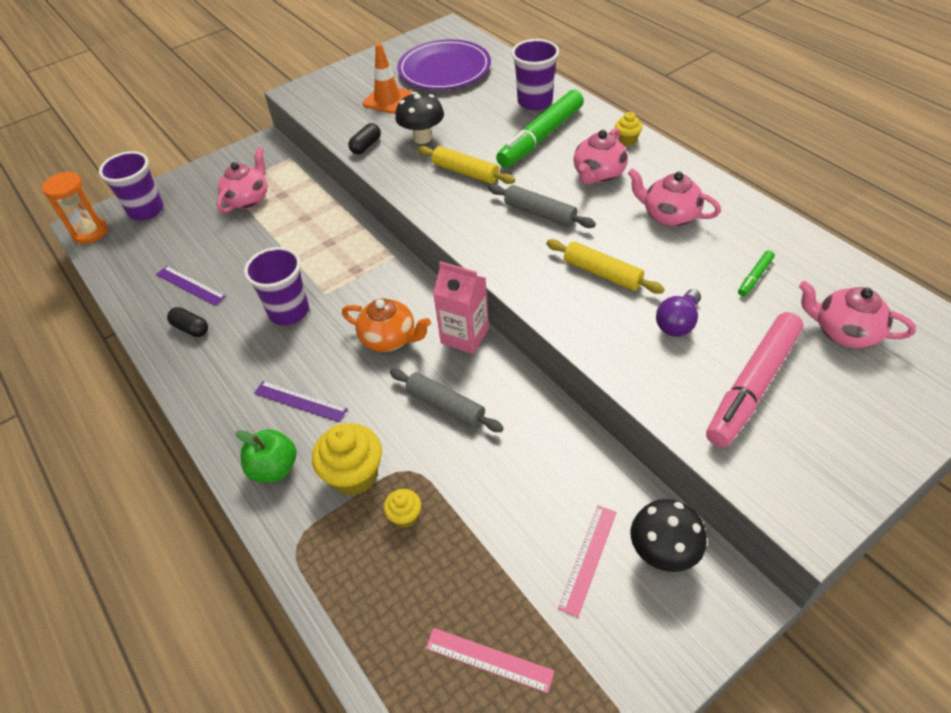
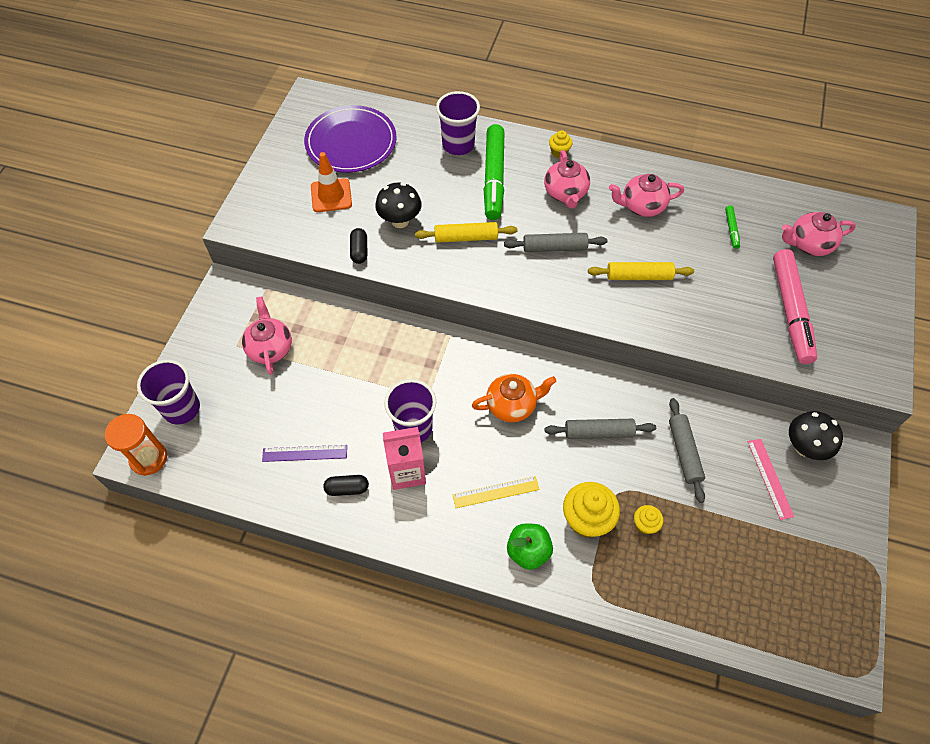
camera: 40 degrees left, 10 degrees up
purple ruler [254,381,348,422] -> yellow ruler [452,476,540,508]
pink ruler [425,628,554,693] -> none
pink carton [433,261,489,354] -> pink carton moved to [383,427,426,490]
purple light bulb [656,289,701,337] -> none
none -> grey rolling pin [669,398,705,503]

